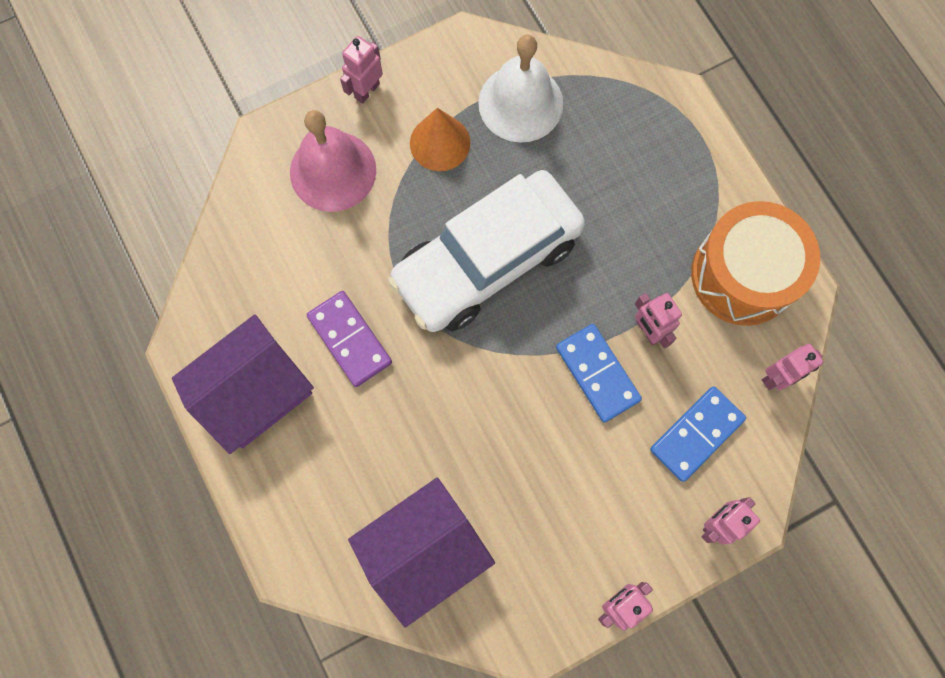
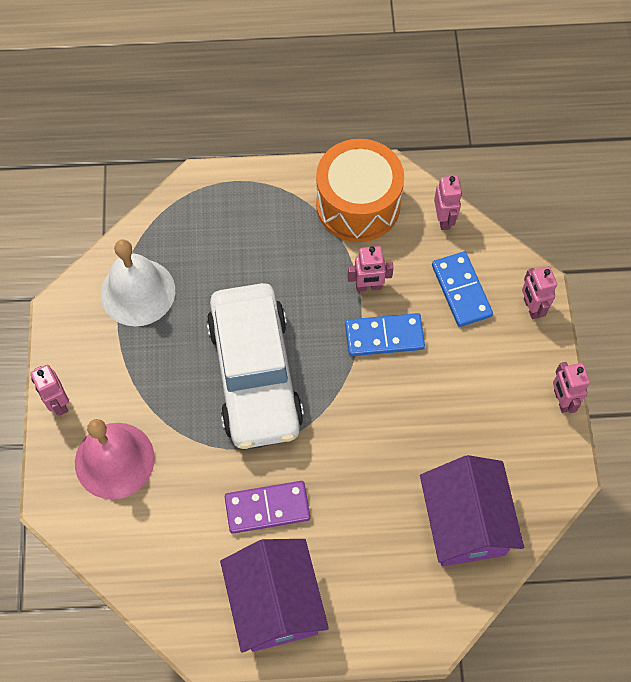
camera: 65 degrees left, 10 degrees down
orange cone [410,108,470,171] -> none

